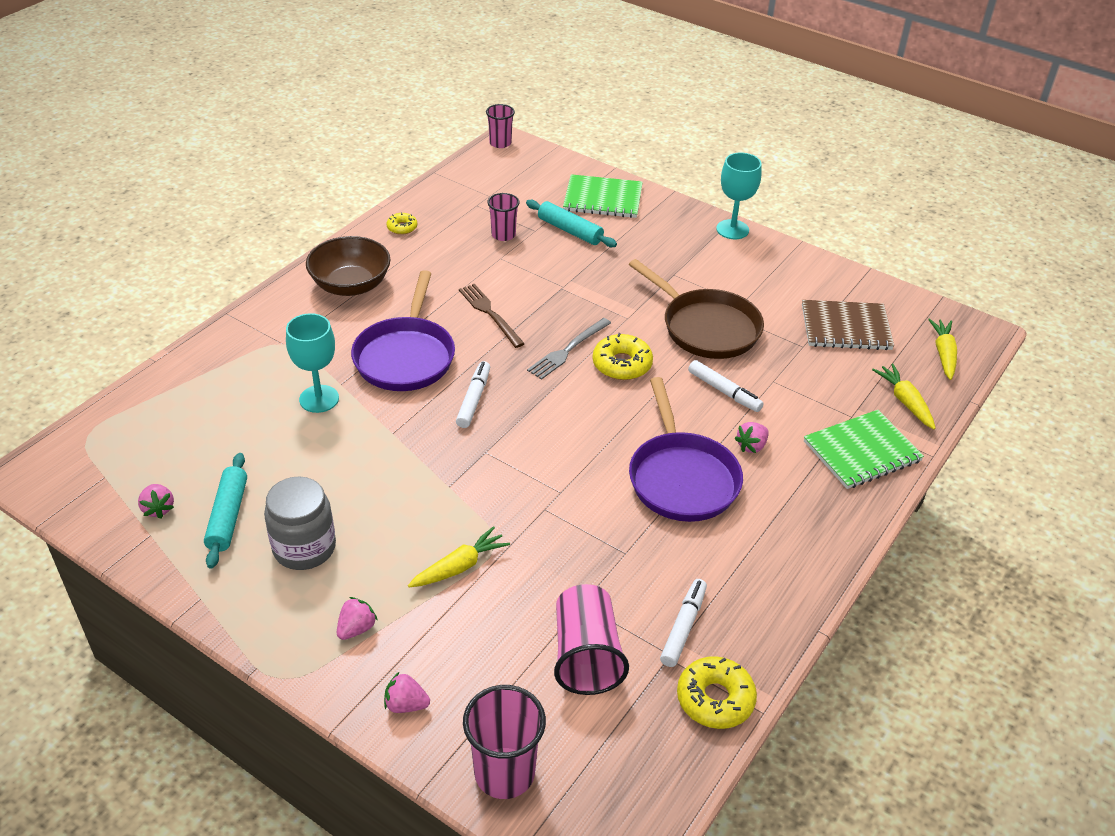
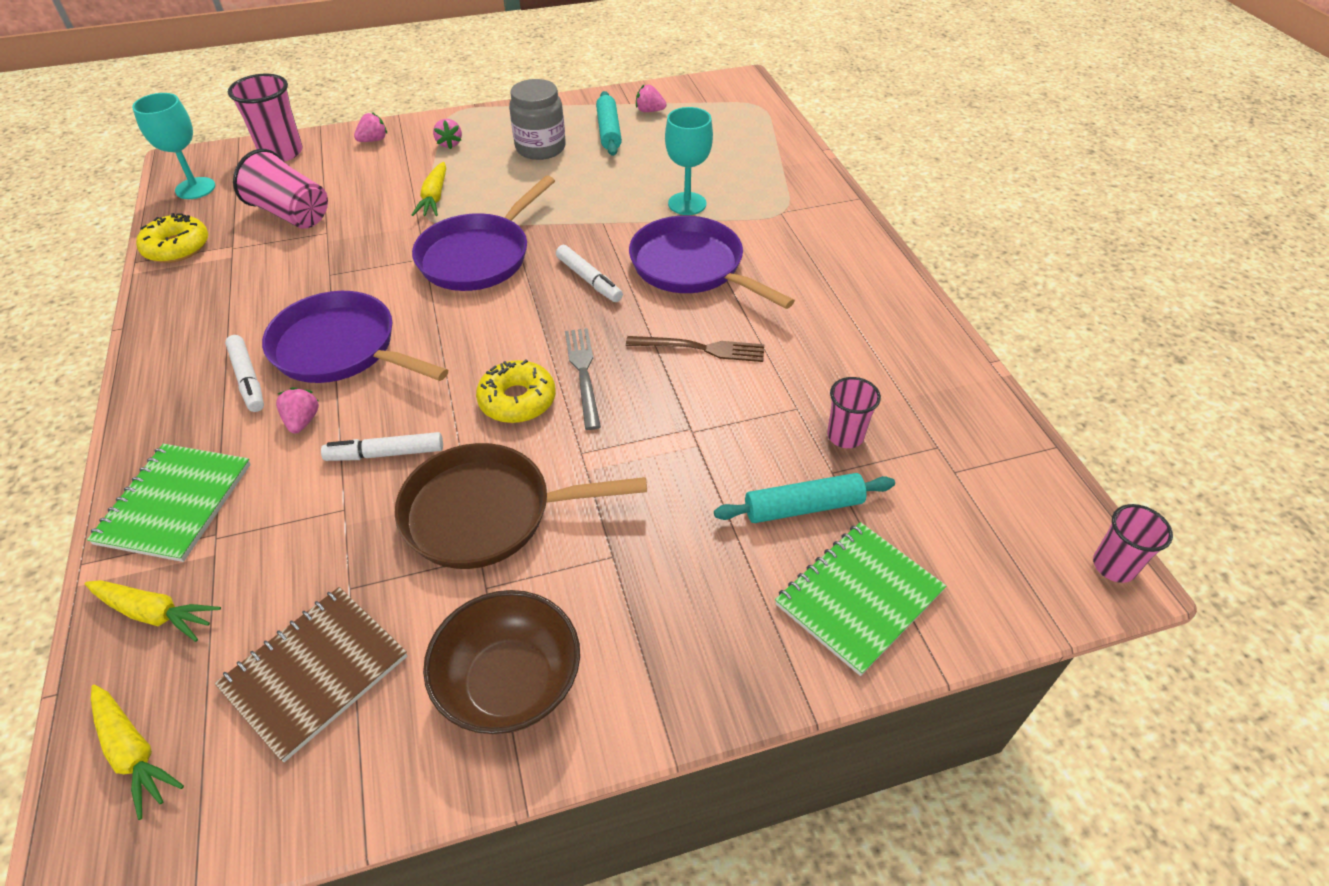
camera: 130 degrees right, 5 degrees up
turquoise rolling pin [204,453,247,569] -> turquoise rolling pin turned 45 degrees clockwise [596,91,622,156]
brown bowl [306,236,390,296] -> brown bowl moved to [423,590,580,734]
yellow donut [386,213,417,235] -> none
white marker [660,579,707,667] -> white marker moved to [225,335,264,412]
turquoise goblet [716,153,762,239] -> turquoise goblet moved to [132,93,215,199]
none -> purple pan [412,176,555,291]

